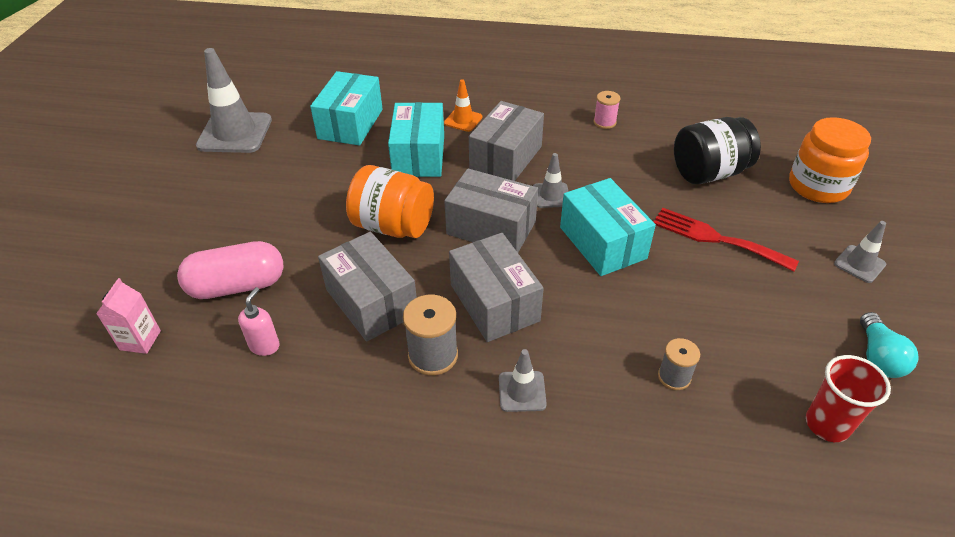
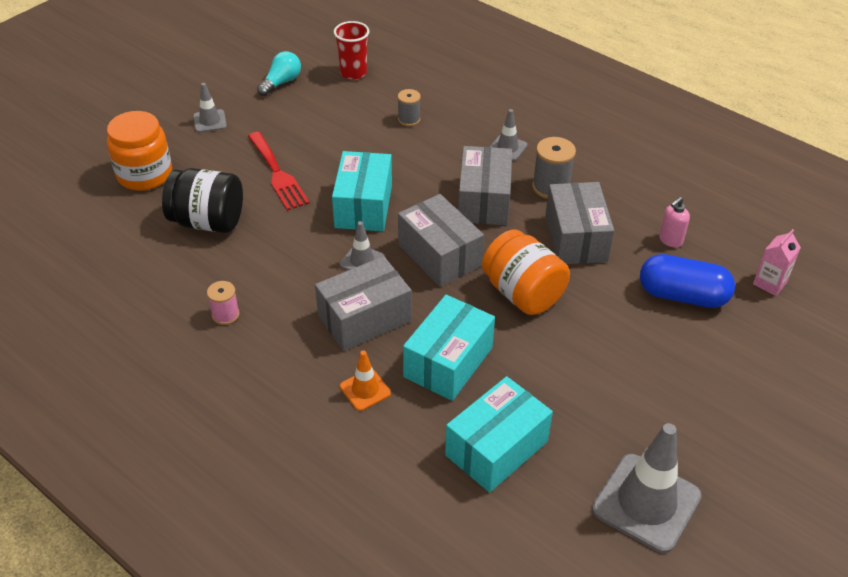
camera: 150 degrees left, 0 degrees up
pink capsule [177,241,283,299] -> blue capsule [640,254,735,308]

